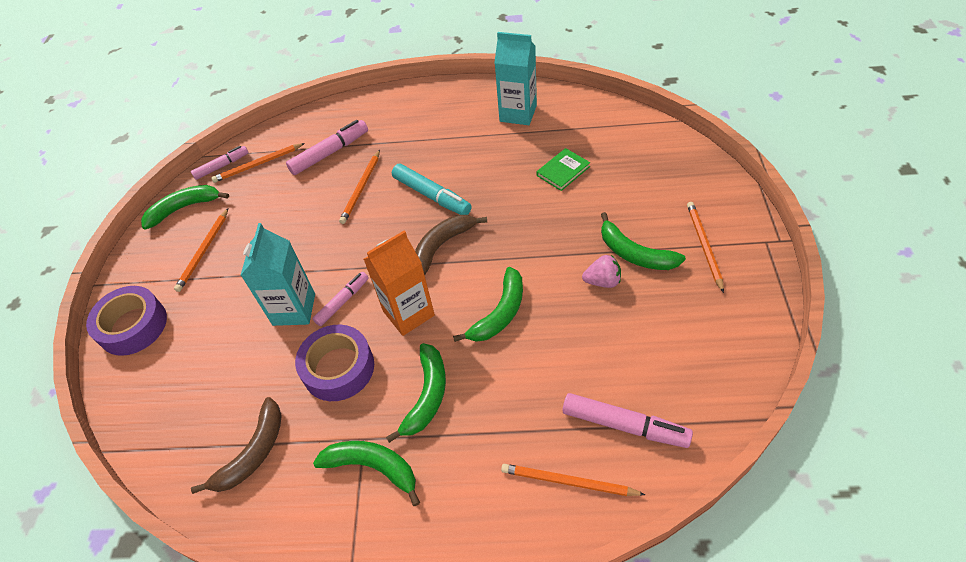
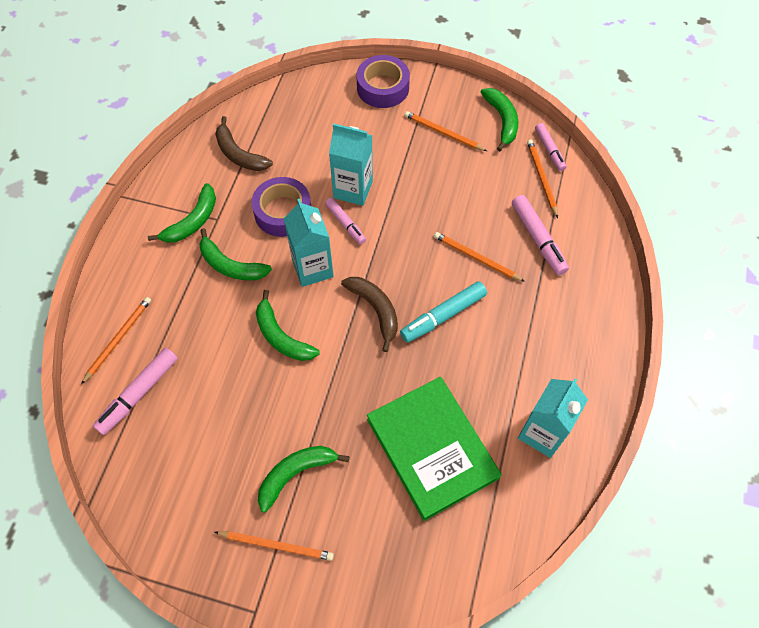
camera: 100 degrees right, 10 degrees up
orange carton [364,231,435,336] -> turquoise carton [284,199,334,287]
green book [537,148,590,191] -> green book [367,377,502,521], size x2.36
pink strawberry [582,255,621,288] -> none

